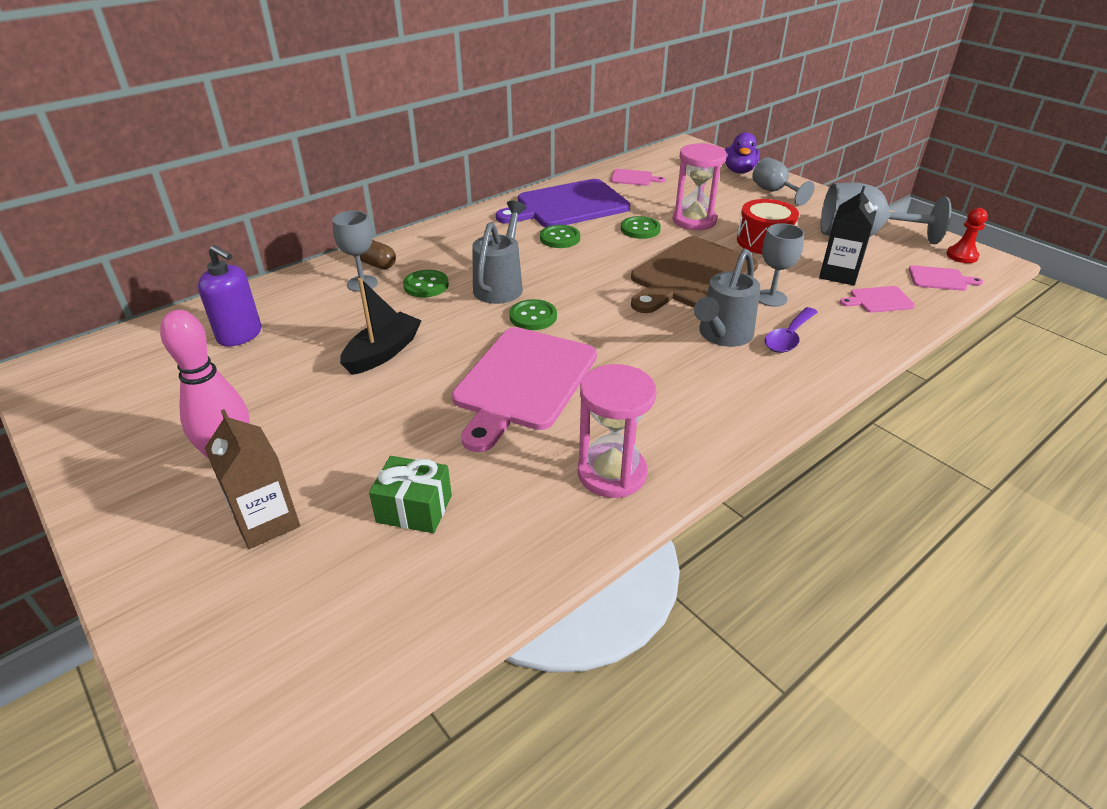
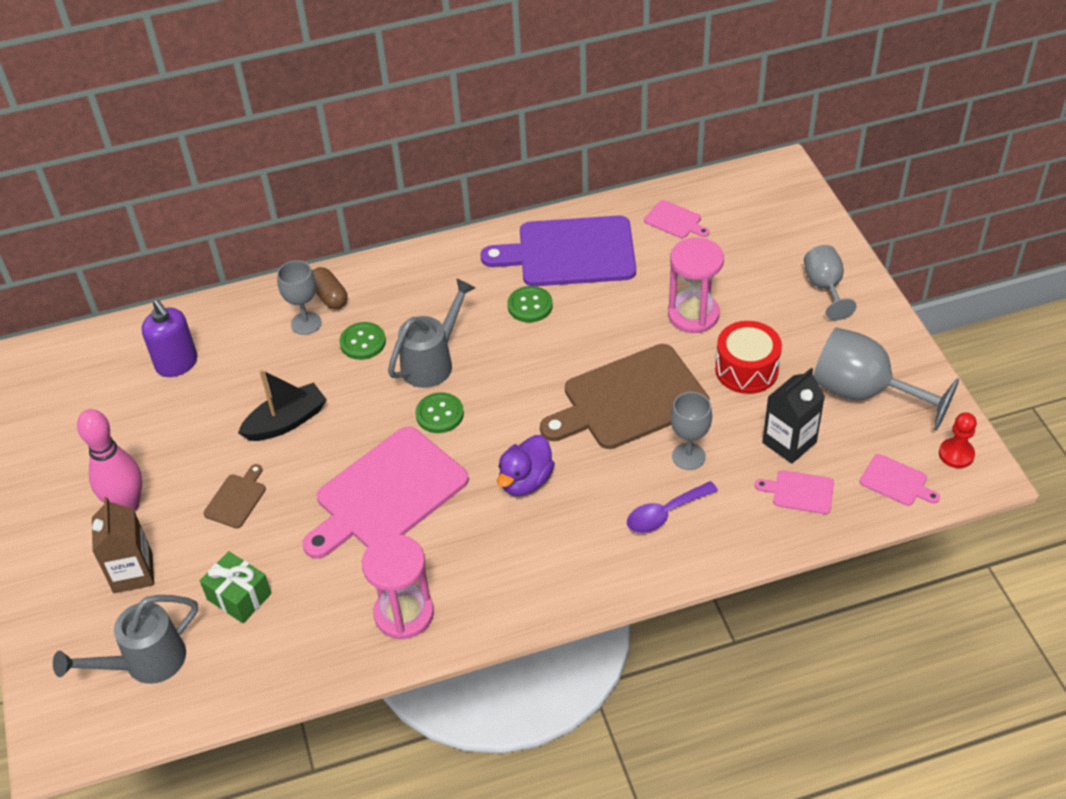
camera: 25 degrees right, 10 degrees up
green button [621,216,661,239] -> none
grey watering can [694,249,760,347] -> grey watering can moved to [53,595,198,684]
purple duck [725,132,760,173] -> purple duck moved to [497,435,555,496]
none -> brown cutting board [203,464,266,528]

